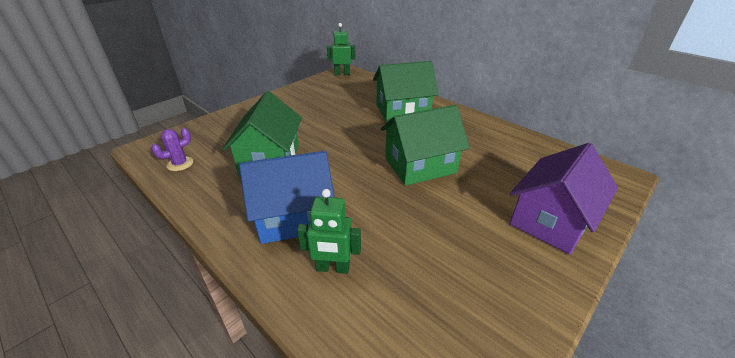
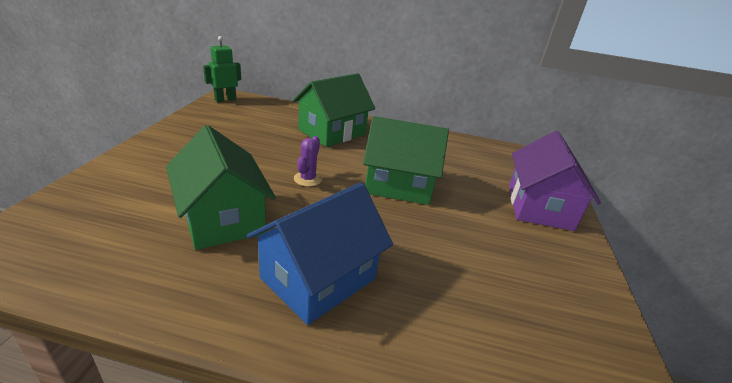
camera: 35 degrees left, 5 degrees down
purple cactus [151,128,193,171] -> purple cactus moved to [294,136,322,187]
green robot [297,189,361,274] -> none
green house [381,105,470,186] -> green house turned 60 degrees clockwise [363,116,449,205]

